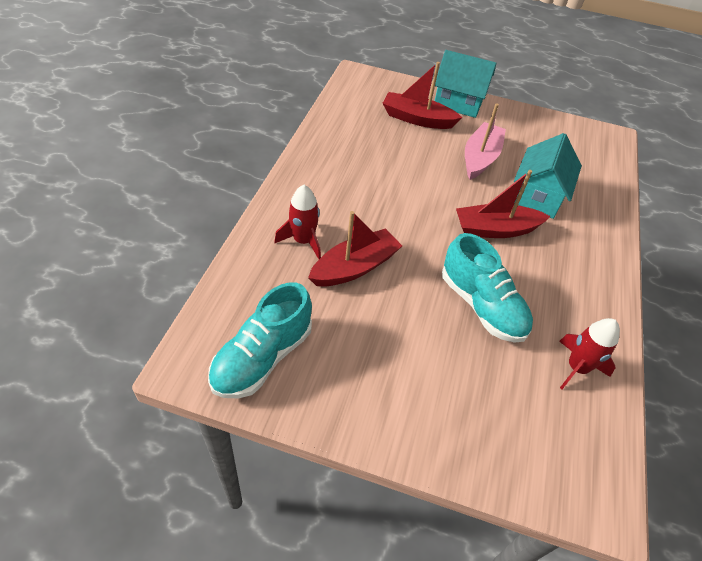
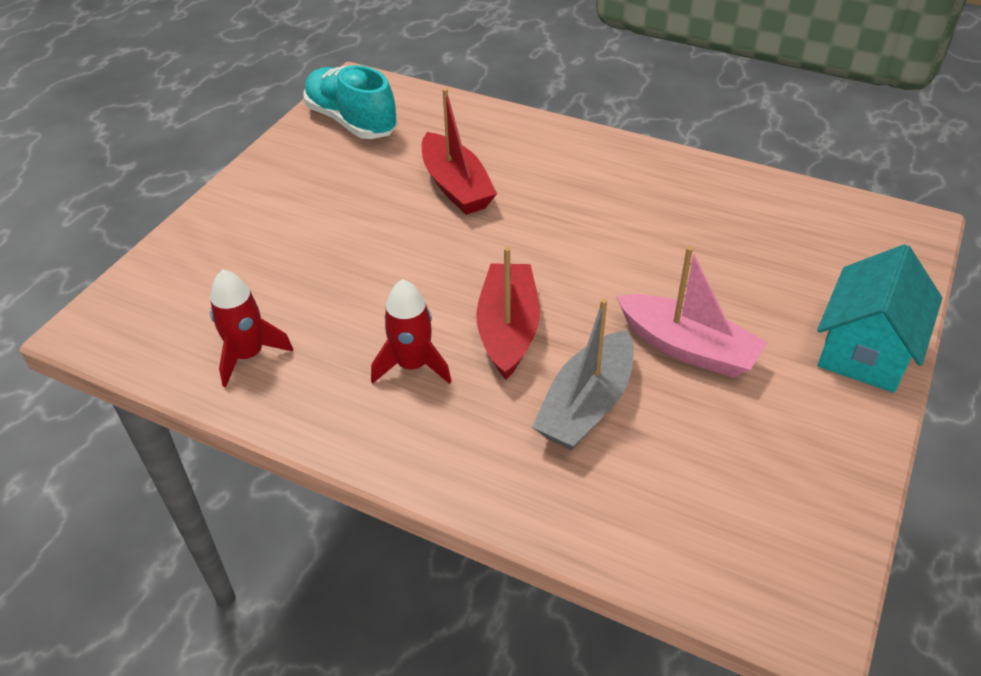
camera: 105 degrees right, 5 degrees down
red rocket [274,185,321,259] -> red rocket moved to [371,279,452,384]
red boat [382,62,462,129] -> none
turquoise shoe [442,233,533,343] -> none
turquoise house [514,133,582,219] -> grey boat [532,298,634,450]

